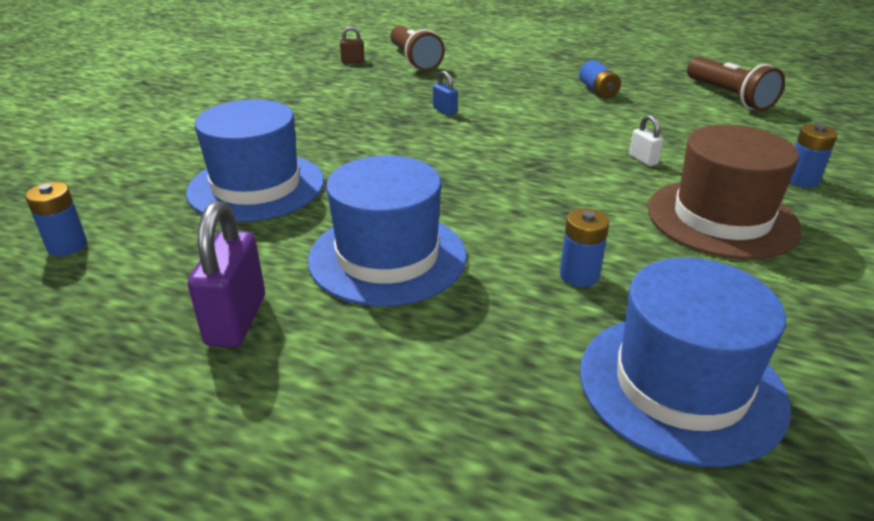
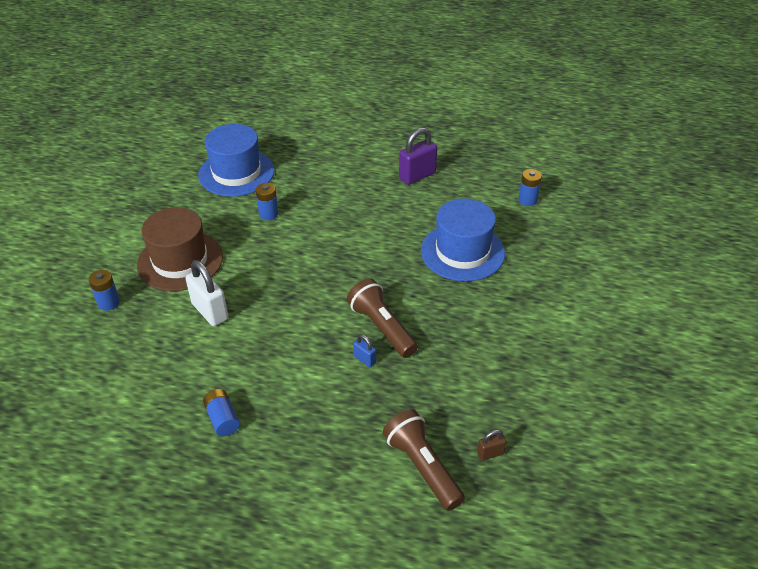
camera: 170 degrees right, 10 degrees up
purple padlock [188,201,265,347] -> purple padlock turned 60 degrees clockwise [399,127,437,185]
blue hat [308,156,467,306] -> none
white padlock [629,115,664,166] -> white padlock [185,260,228,326], size x1.98
brown flashlight [687,57,785,111] -> brown flashlight moved to [347,278,418,358]

